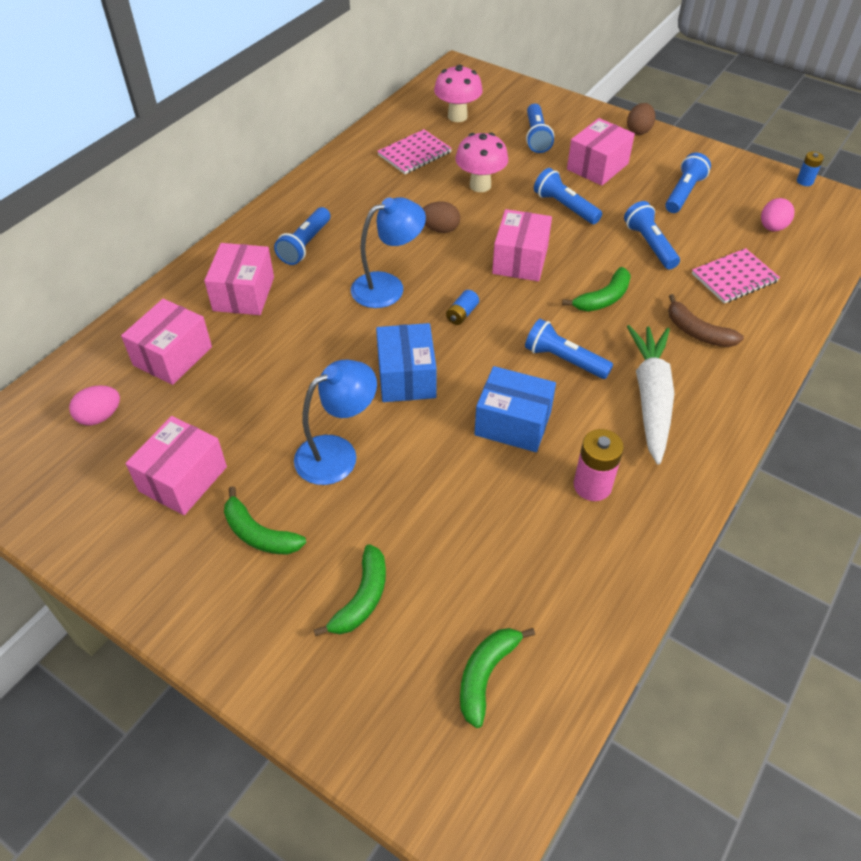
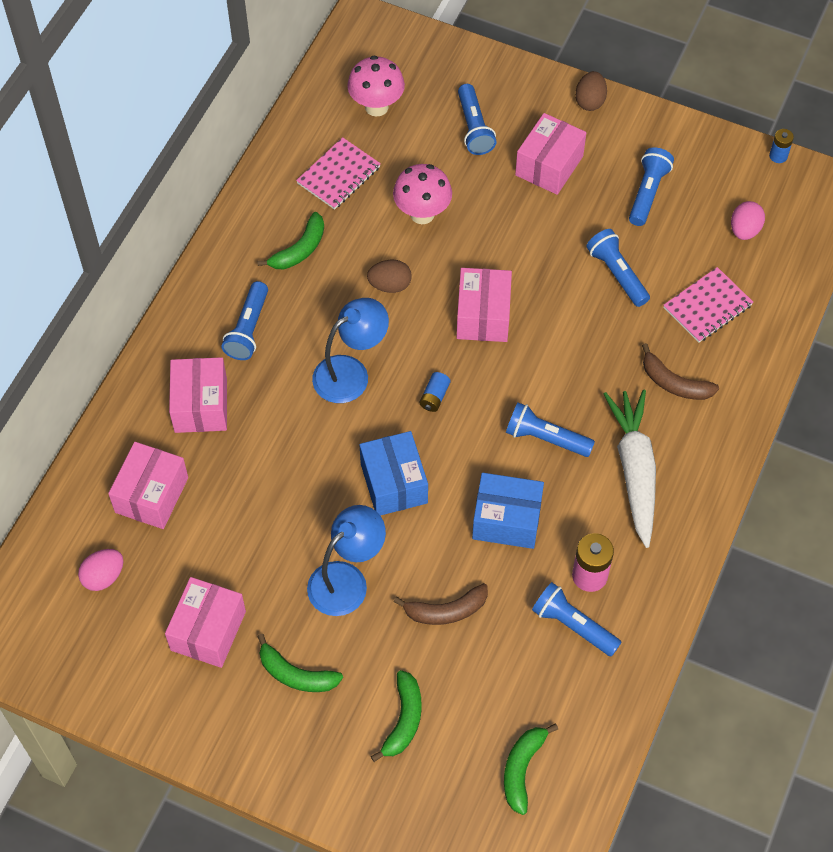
camera: 10 degrees left, 10 degrees up
blue flashlight [534,168,602,224] -> blue flashlight moved to [532,582,622,657]
green banana [562,267,631,311] -> green banana moved to [257,212,324,269]
none -> brown banana [394,583,488,625]

